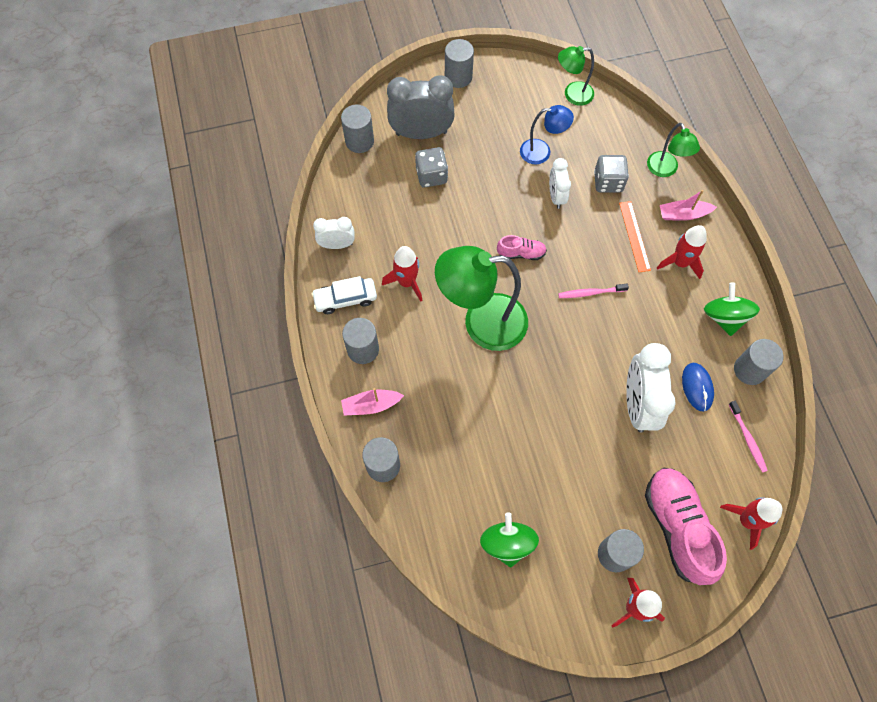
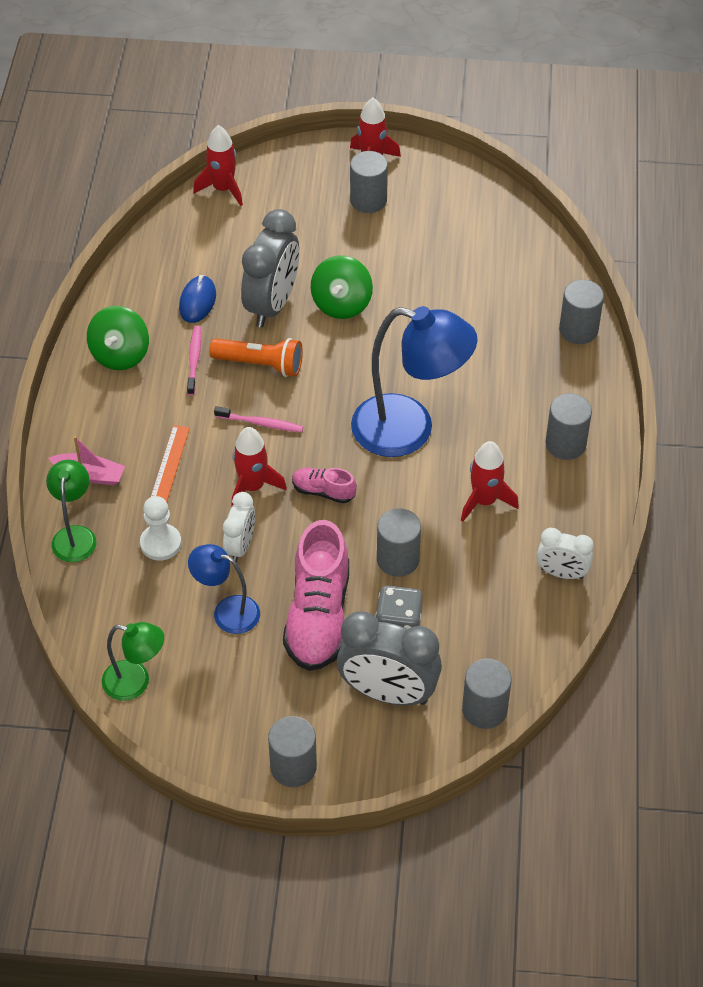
camera: 160 degrees left, 15 degrees down
white car [311,276,377,314] -> none
pink boat [341,388,404,416] -> none
green lamp [435,246,528,351] -> blue lamp [351,306,478,457]
green spinning top [480,512,539,567] -> green spinning top moved to [311,255,373,319]
grey dice [594,155,629,193] -> white pawn [140,496,181,561]
white clock [626,343,676,433] -> grey clock [241,209,299,327]
pink shoe [645,467,727,585] -> pink shoe moved to [283,520,349,671]
red rocket [657,225,707,279] -> red rocket moved to [231,427,287,508]
pink toothbrush [729,401,768,473] -> pink toothbrush moved to [187,326,201,395]
grey cylinder [734,339,783,385] -> grey cylinder moved to [377,508,421,577]
none -> orange flashlight [209,338,303,377]

